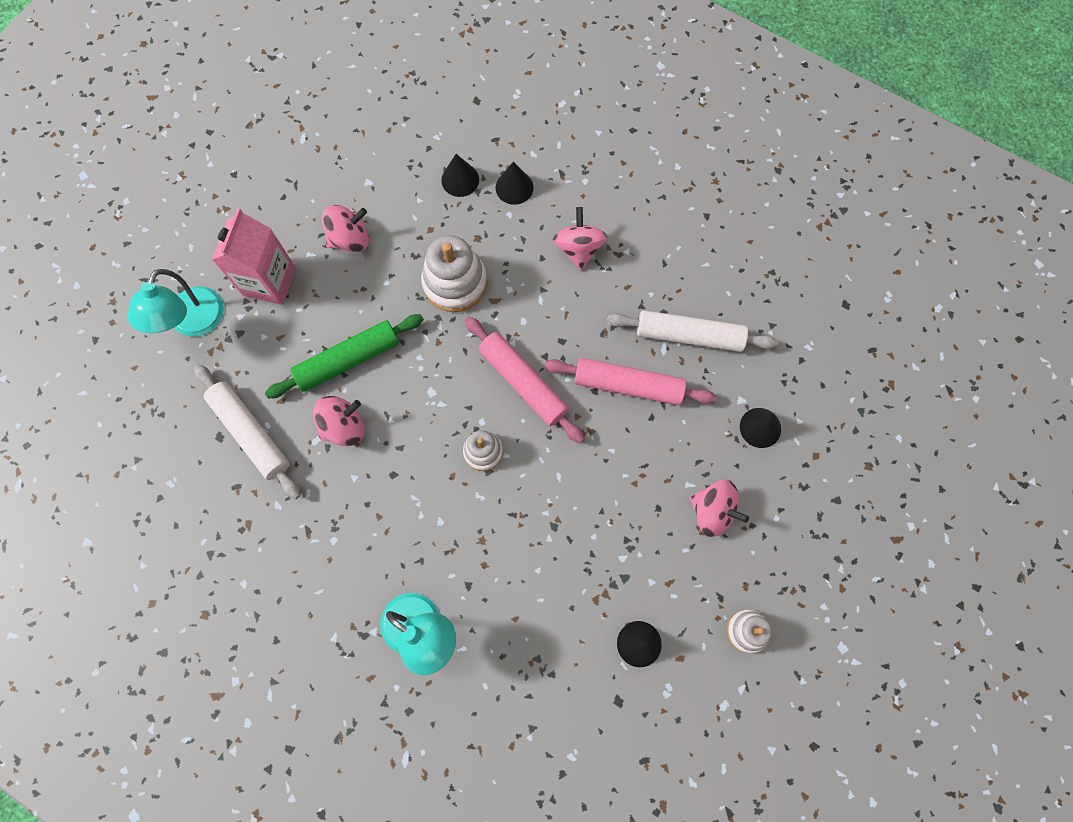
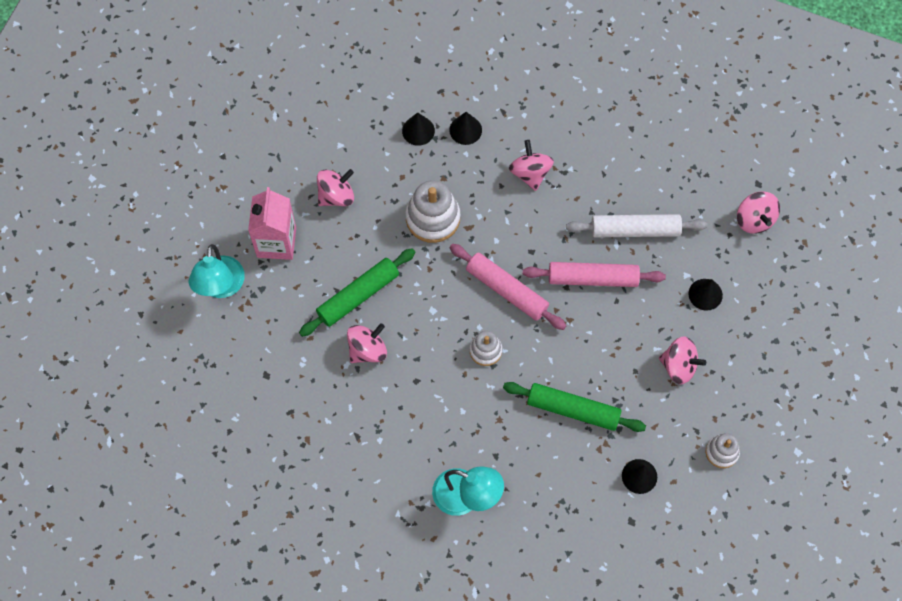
camera: 10 degrees left, 5 degrees down
white rolling pin [194,364,301,499] -> none
none -> green rolling pin [503,382,646,432]
none -> pink spinning top [737,191,780,234]

